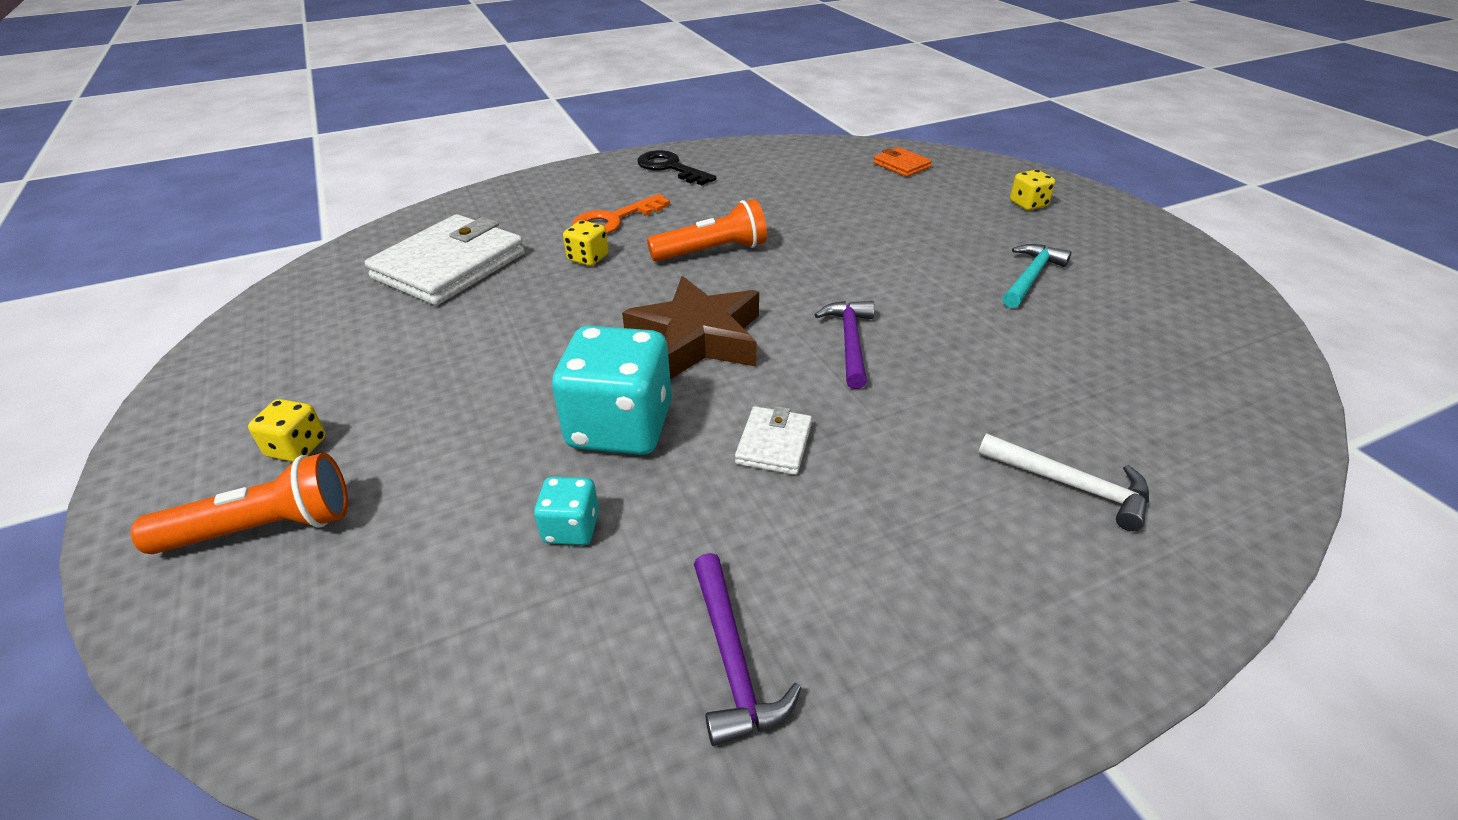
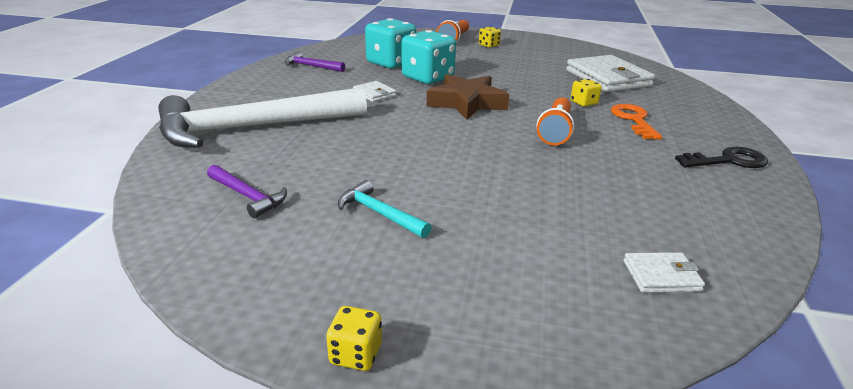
camera: 125 degrees right, 10 degrees down
turquoise dice [534,476,599,545] -> turquoise dice [365,18,416,69], size x2.11
purple hammer [815,301,875,389] -> purple hammer moved to [207,165,287,218]
orange wallet [873,147,932,177] -> white wallet [624,252,705,292]
white hammer [978,434,1149,531] -> white hammer [158,87,367,148], size x2.44
turquoise hammer [1003,244,1072,308] -> turquoise hammer turned 150 degrees clockwise [338,180,432,238]
yellow dice [1010,170,1055,210] -> yellow dice moved to [326,306,382,371]

